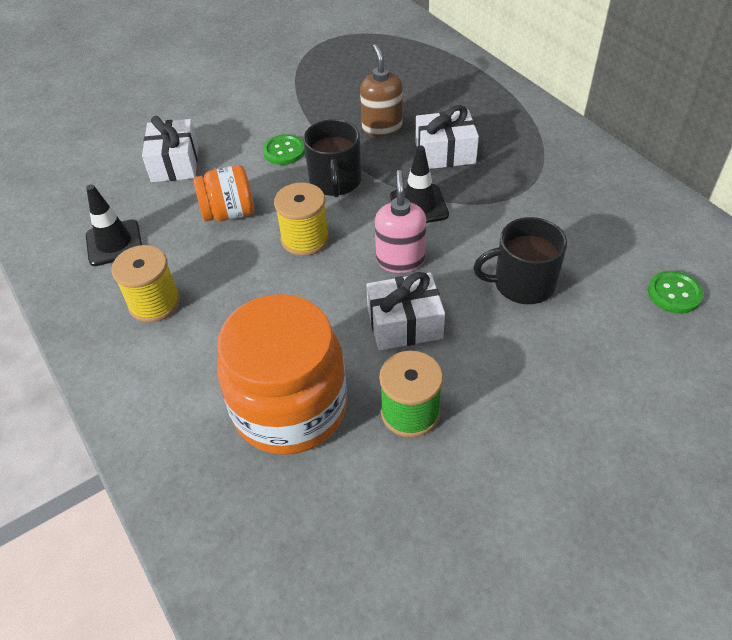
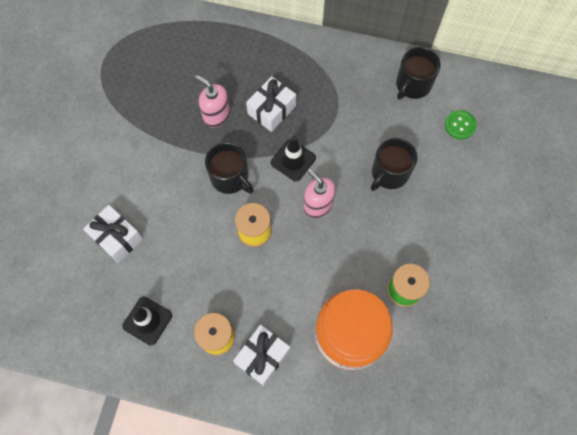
camera: 45 degrees left, 20 degrees up
orange jar [193,165,254,222] -> none
green button [263,134,305,165] -> none
brown soap dispenser [360,44,403,137] -> pink soap dispenser [195,75,230,128]
white gift [366,272,445,350] -> white gift moved to [233,325,290,386]
none -> black mug [396,47,441,99]

